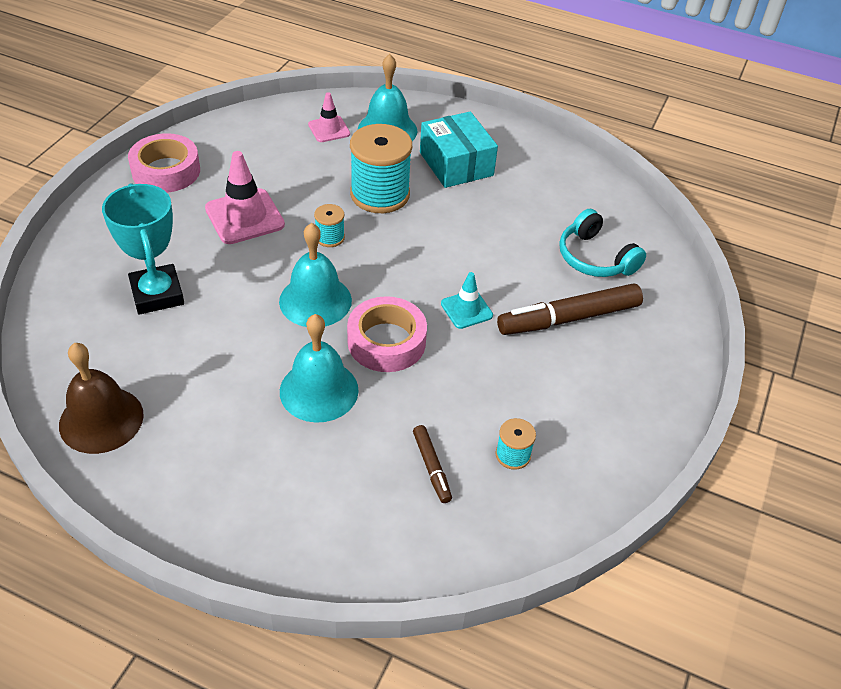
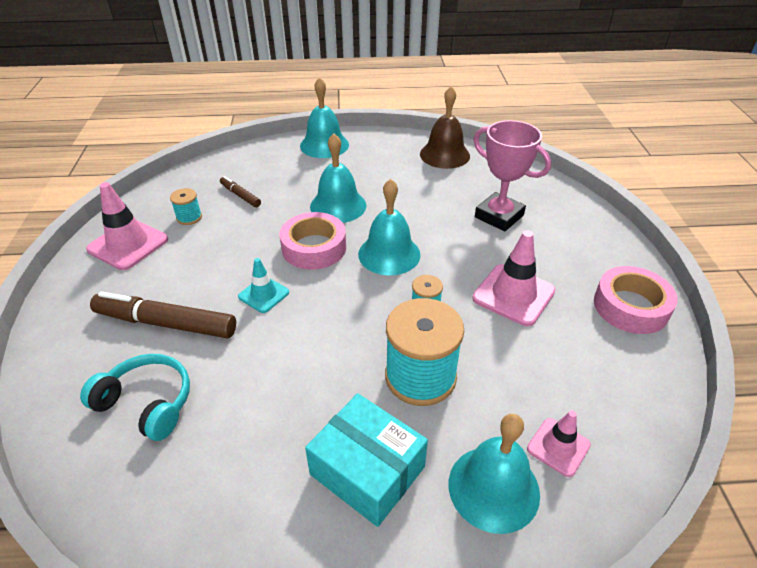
camera: 155 degrees right, 5 degrees down
turquoise trophy [102,183,184,314] -> pink trophy [473,120,551,231]
brown marker [497,283,643,335] -> brown marker turned 120 degrees counterclockwise [90,291,236,339]
none -> pink traffic cone [86,182,168,270]
none -> turquoise bell [300,77,349,158]

